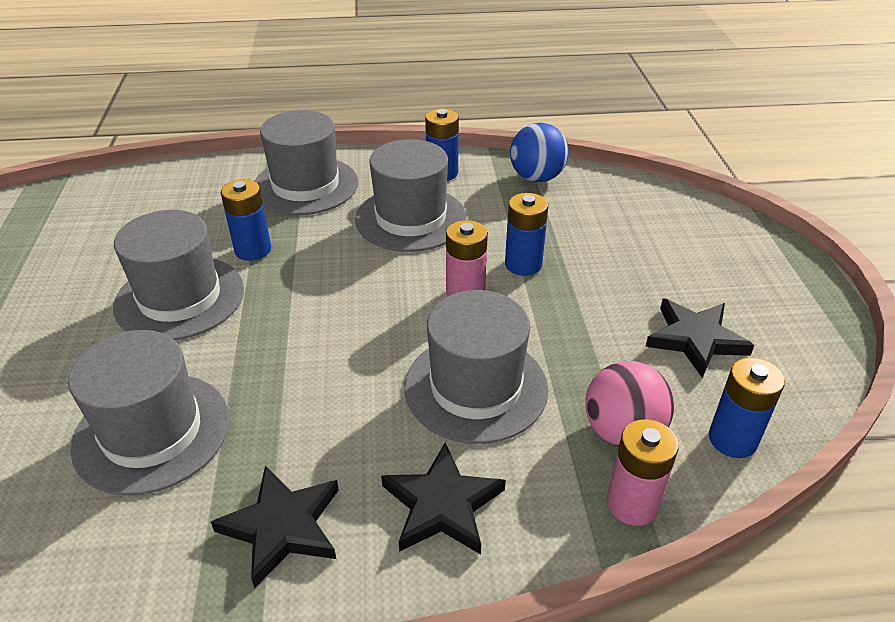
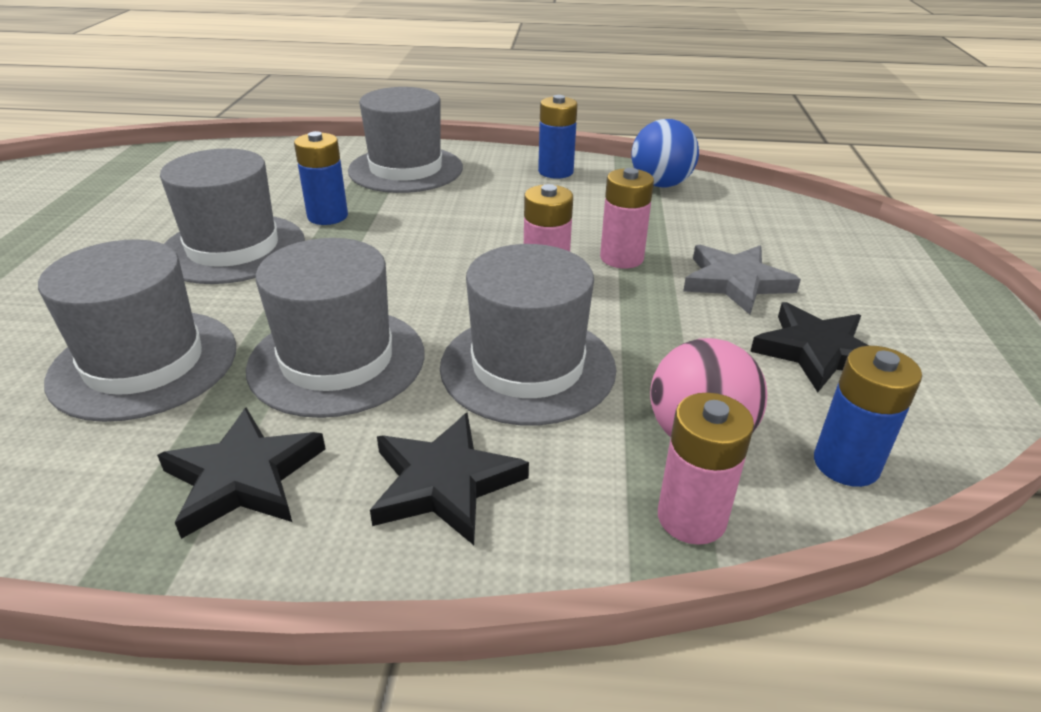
camera: 10 degrees right, 5 degrees down
grey hat [355,139,467,252] -> grey hat moved to [246,238,425,418]
blue battery [505,193,548,276] -> pink battery [600,168,654,268]
none -> grey star [683,245,801,314]

